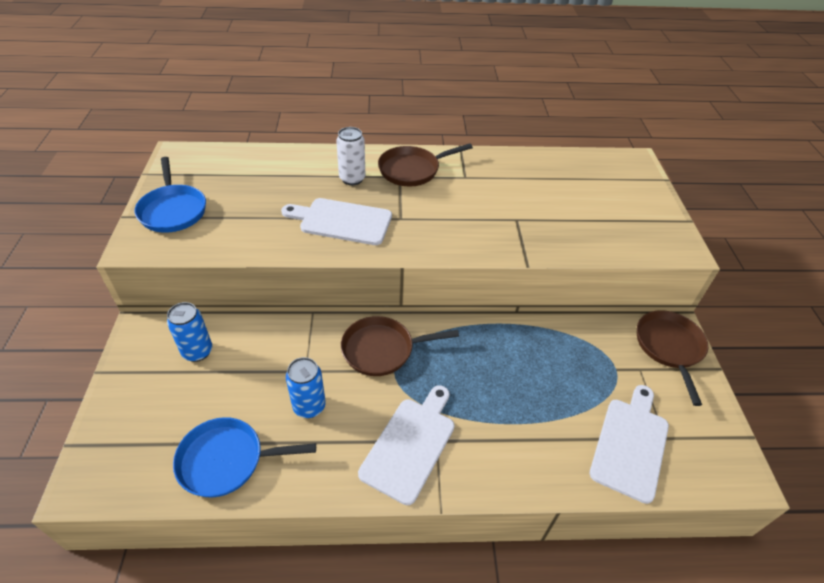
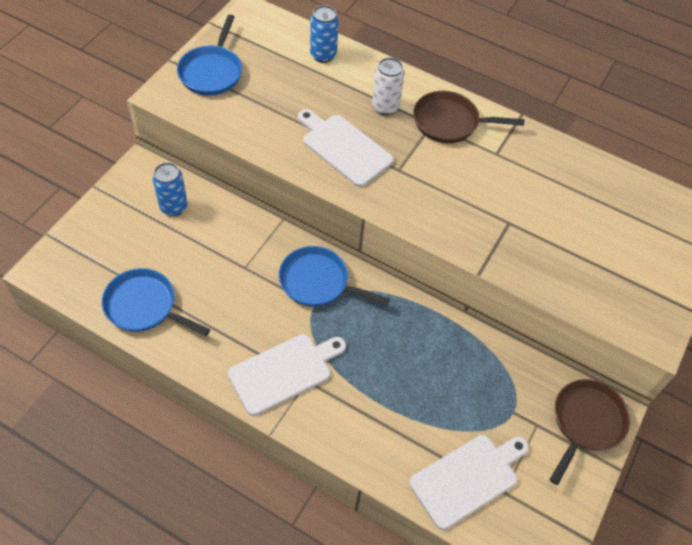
camera: 30 degrees right, 10 degrees up
blue can [286,357,326,418] -> blue can moved to [310,5,339,63]
brown pan [341,316,459,376] -> blue pan [279,246,390,307]

